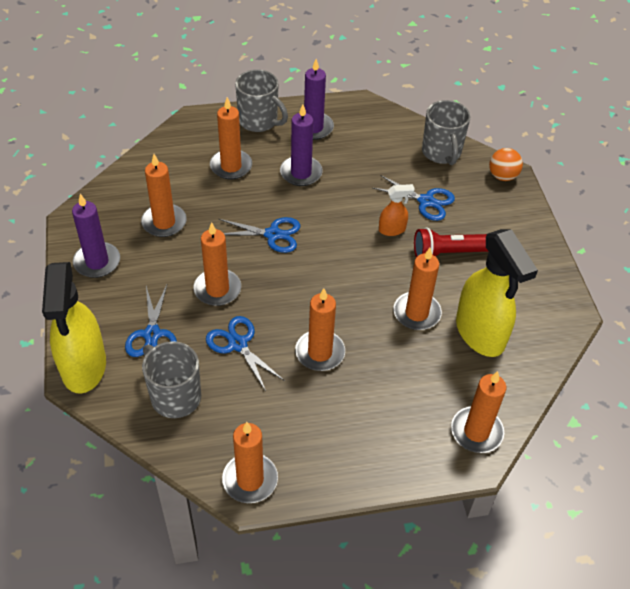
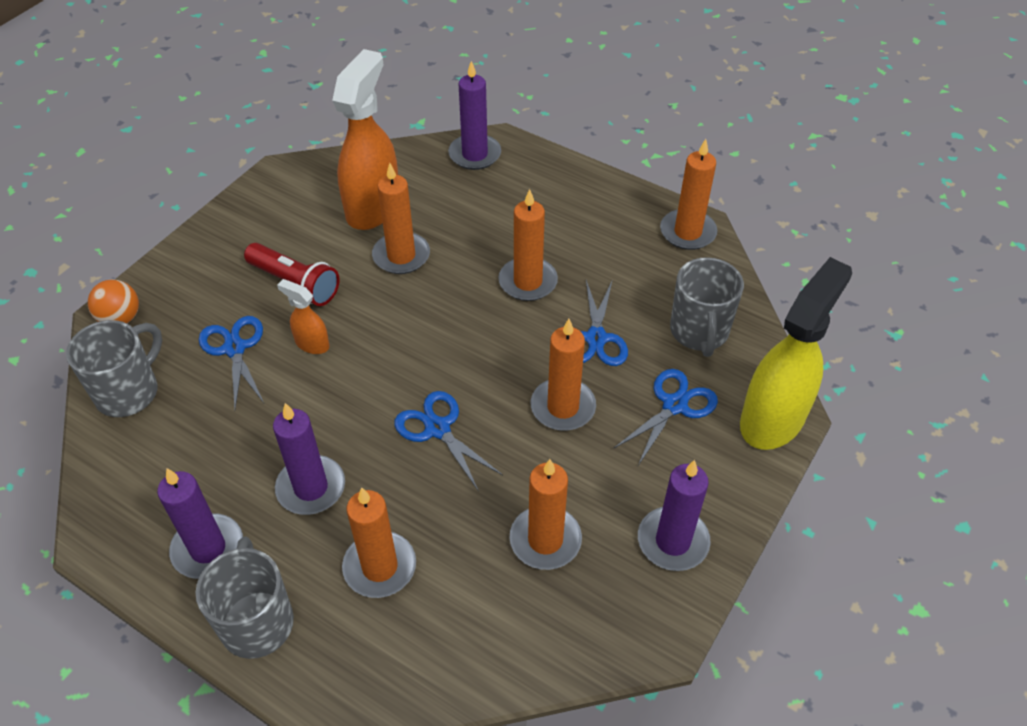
camera: 135 degrees left, 0 degrees up
orange candle [451,371,506,453] -> purple candle [448,61,501,170]
yellow spray bottle [456,229,538,357] -> orange spray bottle [332,49,398,230]

